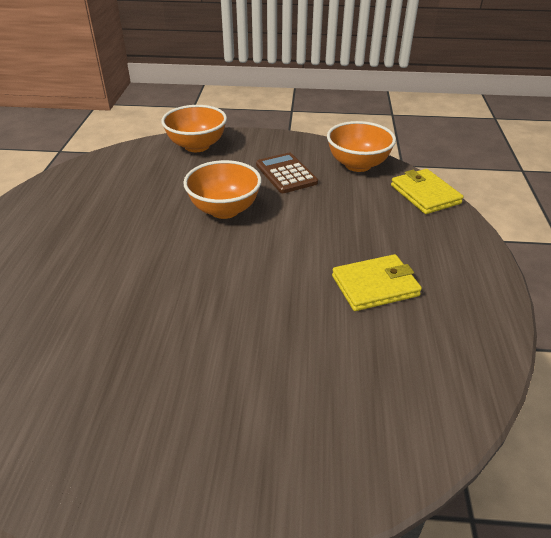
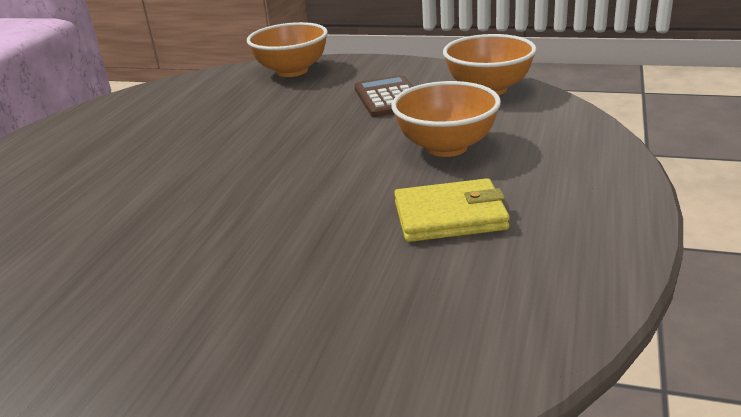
camera: 15 degrees right, 10 degrees down
orange bowl [183,160,262,219] -> orange bowl moved to [391,81,501,157]
yellow wallet [391,169,464,214] -> none

